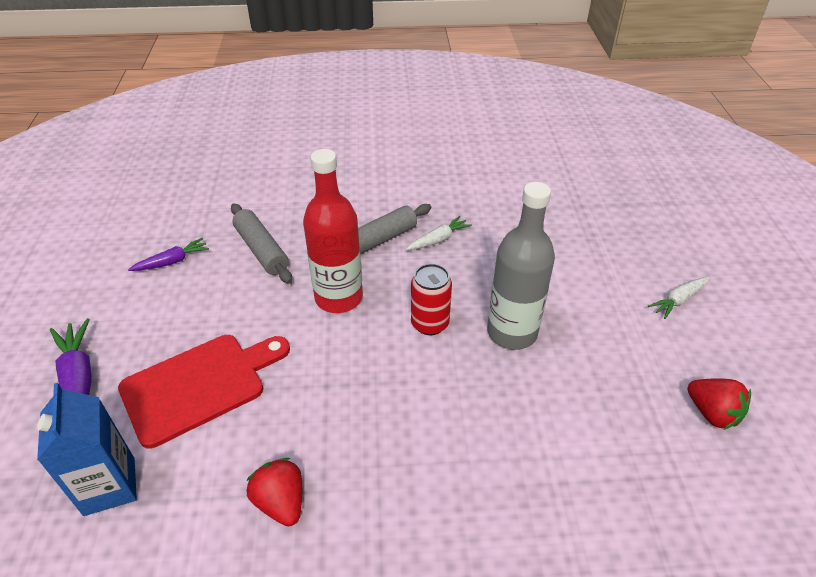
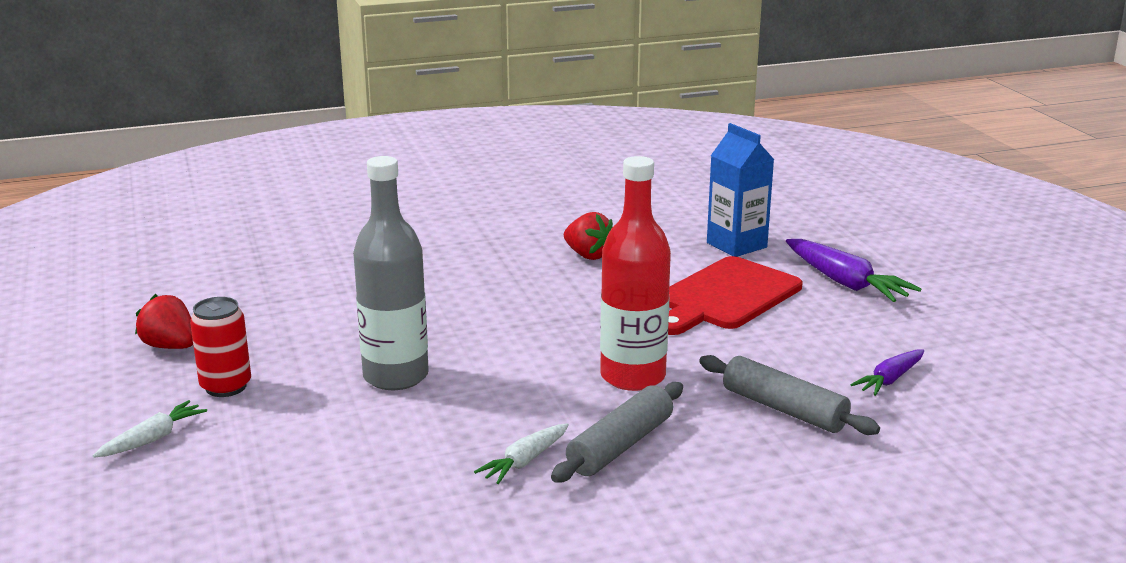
camera: 165 degrees right, 20 degrees down
red can [411,264,452,335] -> red can moved to [190,297,251,397]

